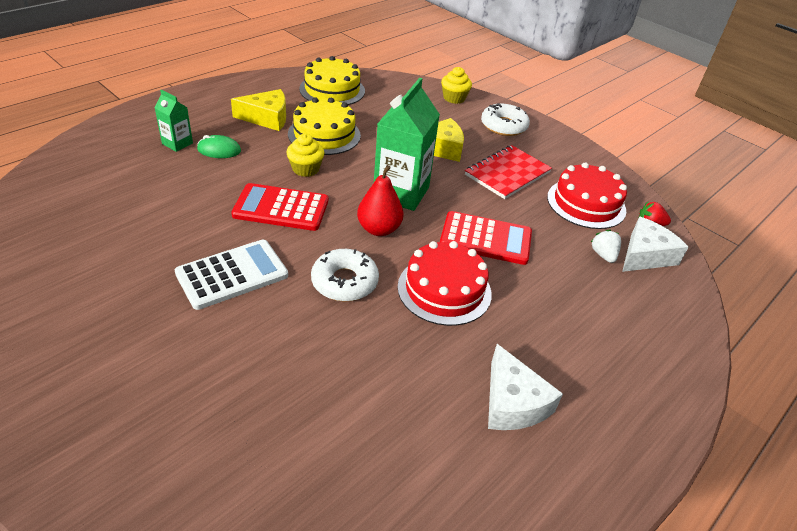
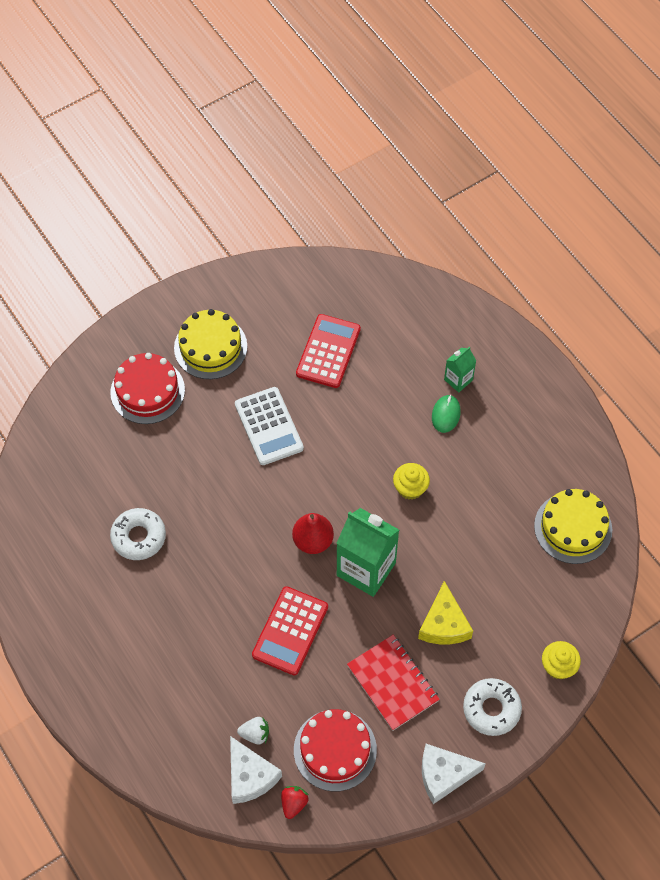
camera: 105 degrees right, 20 degrees up
yellow cheese [231,89,286,131] -> none
red calculator [231,183,328,231] -> red calculator moved to [296,314,361,388]
yellow cake [288,97,361,155] -> yellow cake moved to [174,309,247,379]
white donut [311,249,379,302] -> white donut moved to [110,508,166,560]
red cake [398,241,492,326] -> red cake moved to [110,353,185,424]
white cheese [488,344,563,430] -> white cheese moved to [422,744,486,804]

